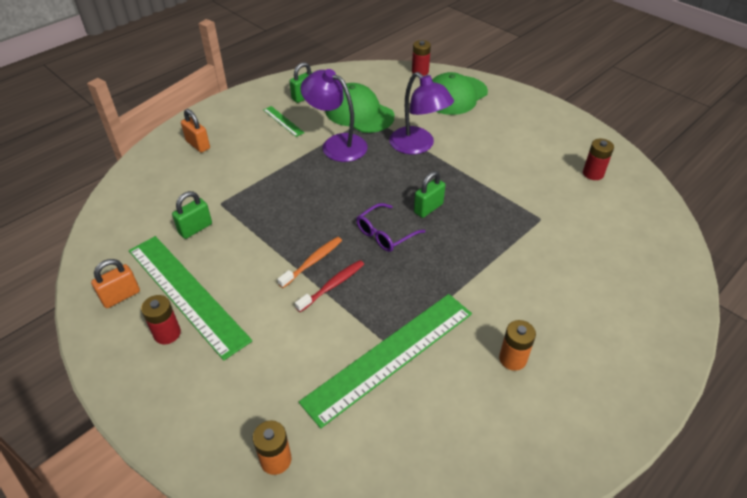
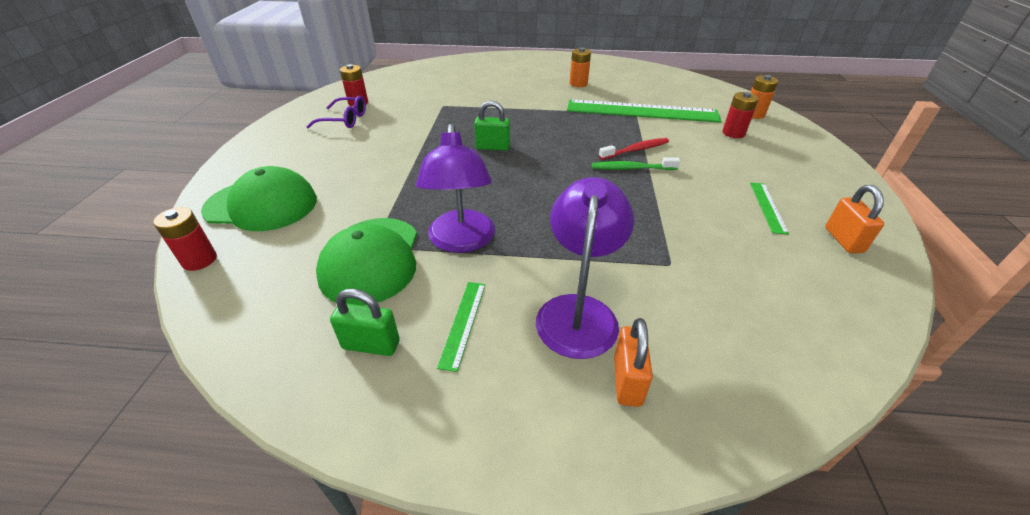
camera: 130 degrees left, 5 degrees down
orange padlock [91,259,140,308] -> orange padlock turned 75 degrees clockwise [825,185,884,254]
green ruler [129,236,252,361] -> green ruler [750,183,789,235], size x0.43
red battery [141,295,181,344] -> red battery moved to [722,92,759,138]
green padlock [172,191,212,239] -> none
orange toothbrush [277,237,342,288] -> green toothbrush [592,157,680,170]
red toothbrush [295,260,364,312] -> red toothbrush turned 150 degrees clockwise [599,138,669,160]
purple glasses [356,203,425,252] -> purple glasses moved to [306,96,366,129]
purple lamp [389,72,454,154] -> purple lamp moved to [536,177,634,359]

